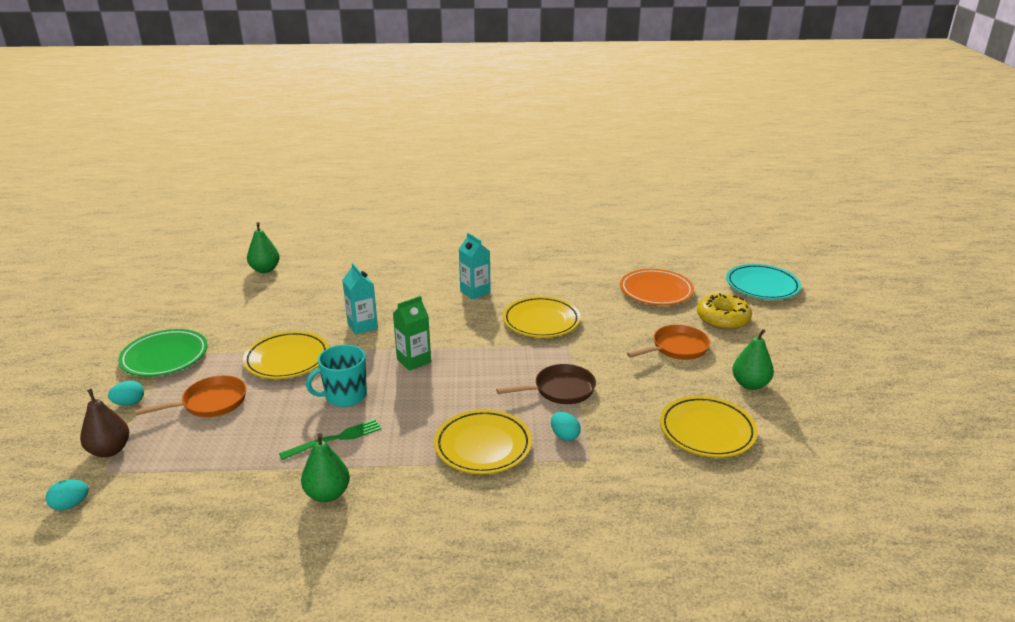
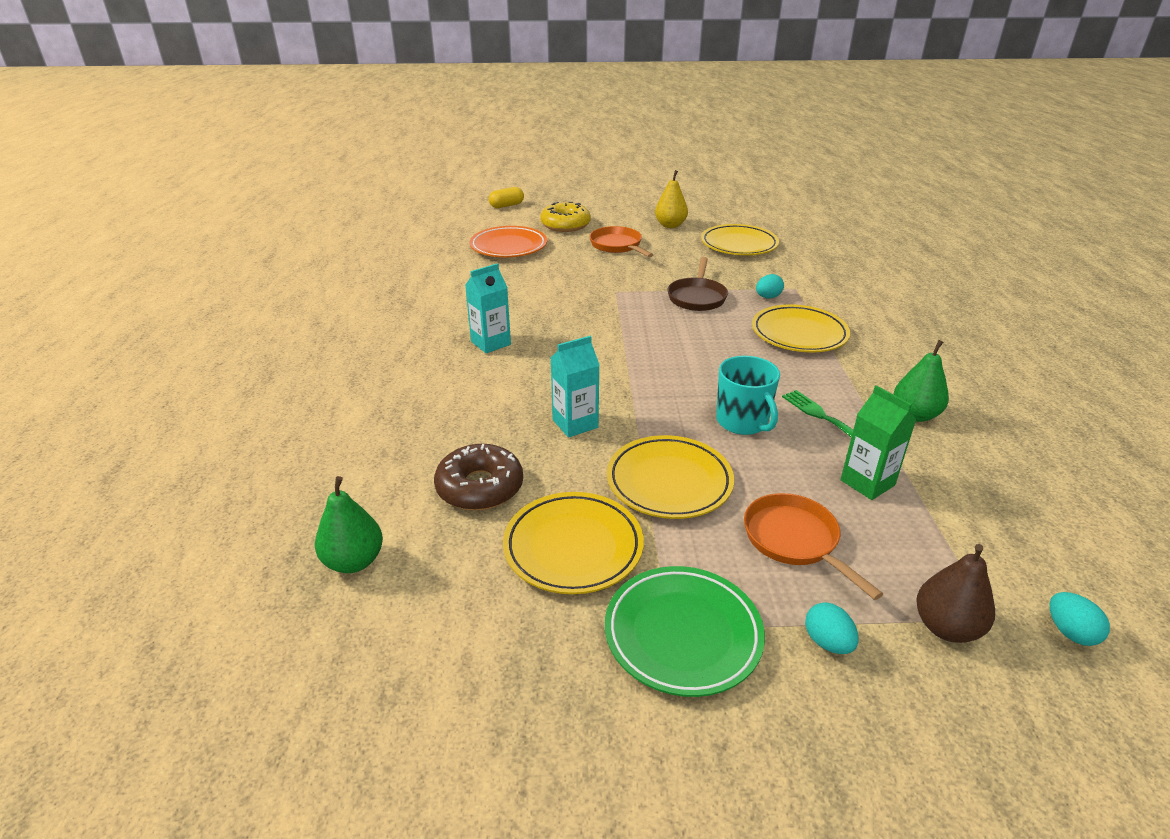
camera: 90 degrees left, 5 degrees up
green carton [393,296,431,371] -> green carton moved to [841,386,916,500]
brown pan [496,364,596,404] -> brown pan turned 150 degrees counterclockwise [667,257,728,311]
yellow plate [503,296,581,338] -> yellow plate moved to [503,492,644,594]
turquoise plate [726,264,801,300] -> yellow capsule [489,187,524,208]
green pear [732,329,774,390] -> yellow pear [655,170,688,228]
none -> brown donut [434,444,523,511]

